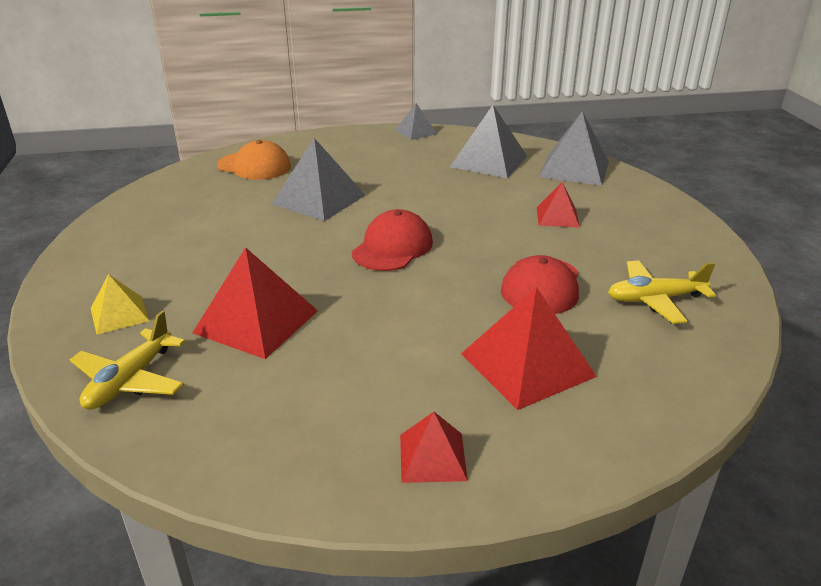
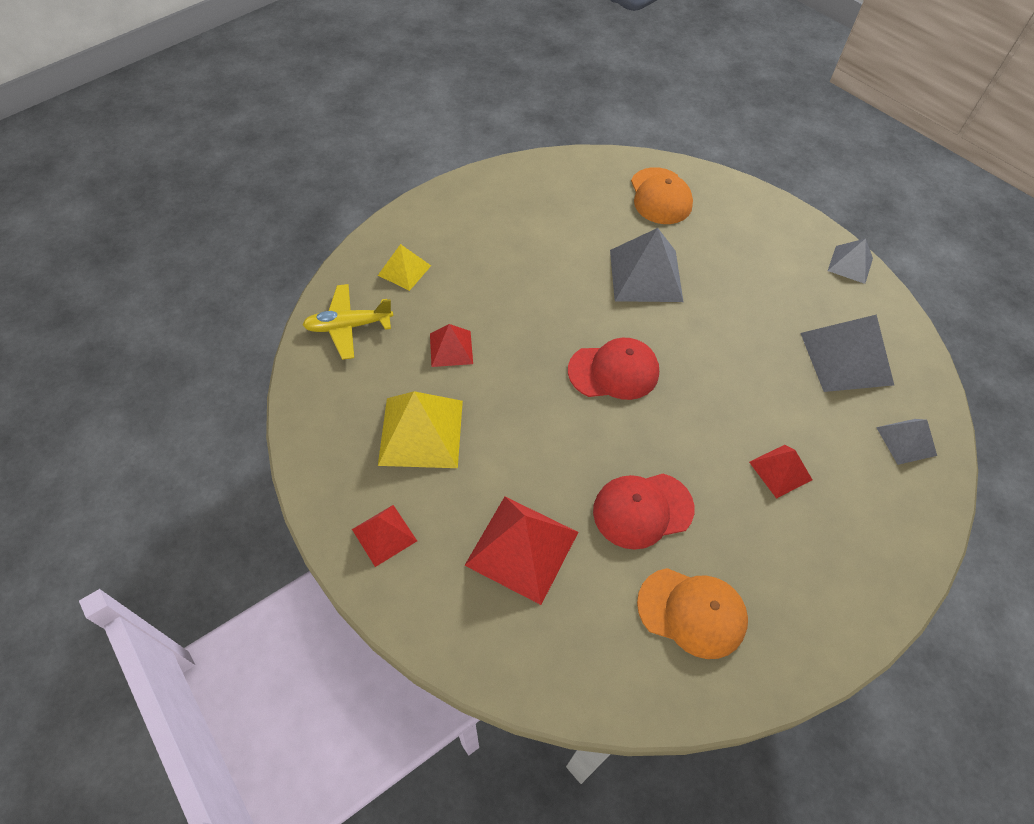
camera: 55 degrees right, 25 degrees up
red pyramid [192,247,318,359] -> red pyramid [430,324,473,367], size x0.57
grey pyramid [538,111,609,186] -> grey pyramid [876,419,937,465], size x0.57
yellow plane [608,260,716,324] -> orange cap [637,568,748,659]
none -> yellow pyramid [378,391,463,468]

